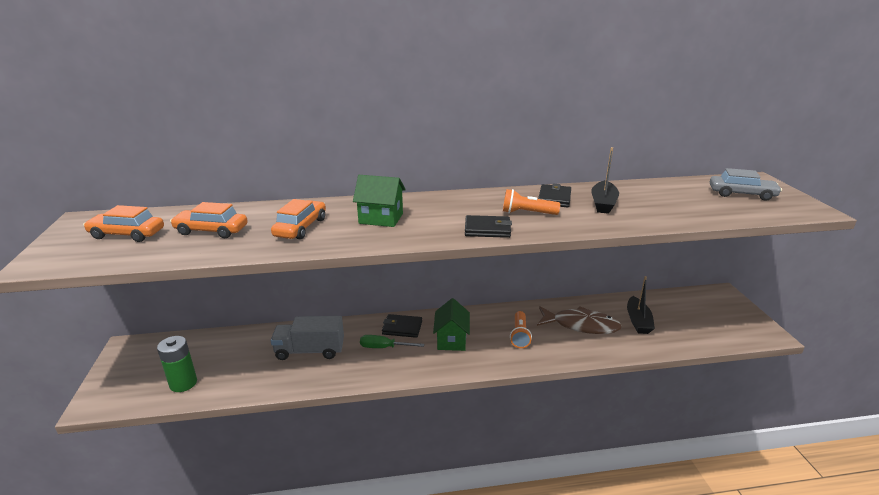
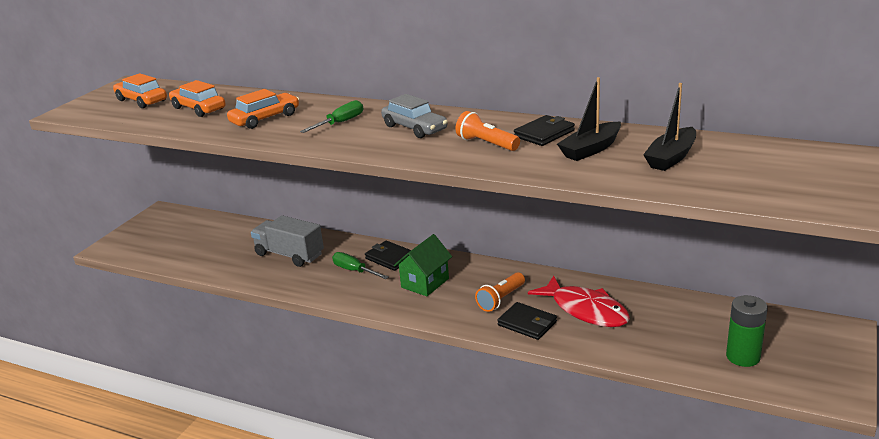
camera: 35 degrees right, 0 degrees up
green battery [157,336,197,392] -> green battery moved to [726,295,768,367]
green house [353,175,406,227] -> green screwdriver [300,100,363,133]
black wallet [465,215,512,238] -> black wallet moved to [497,302,557,340]
brown fish [537,306,622,334] -> red fish [528,275,630,327]
black boat [627,276,655,334] -> black boat moved to [643,83,696,171]
grey car [710,168,782,201] -> grey car moved to [381,94,448,138]

